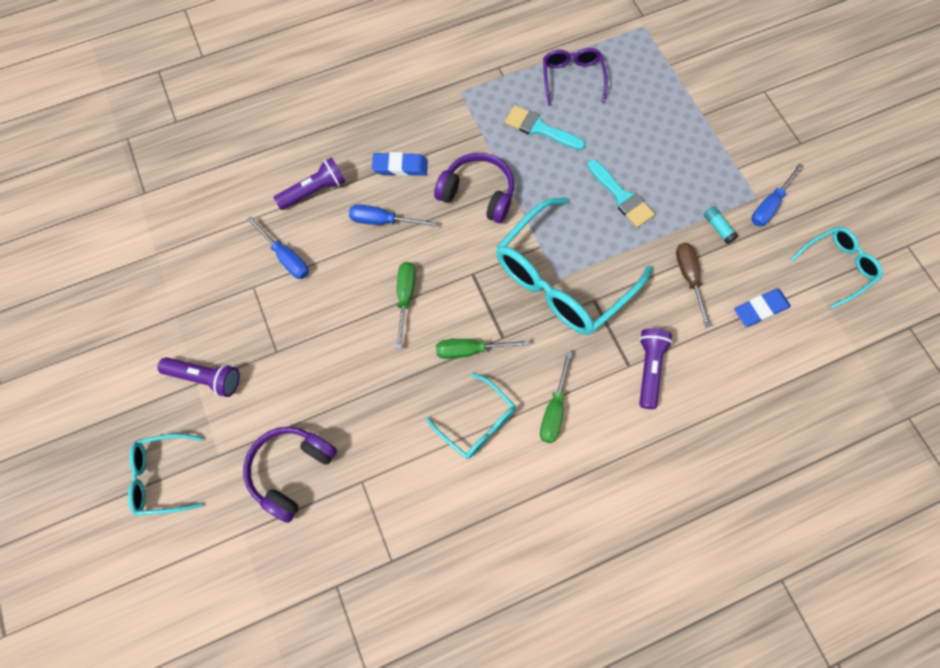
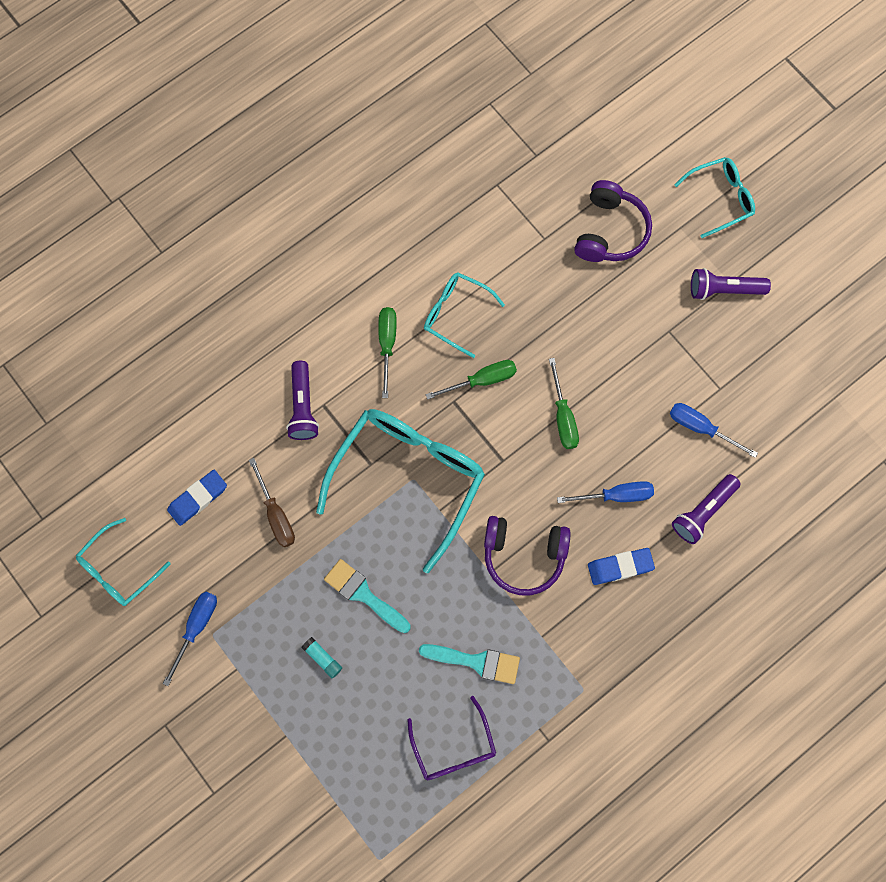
camera: 165 degrees right, 5 degrees up
turquoise glue stick [704,206,738,244] -> turquoise glue stick moved to [301,637,342,678]

